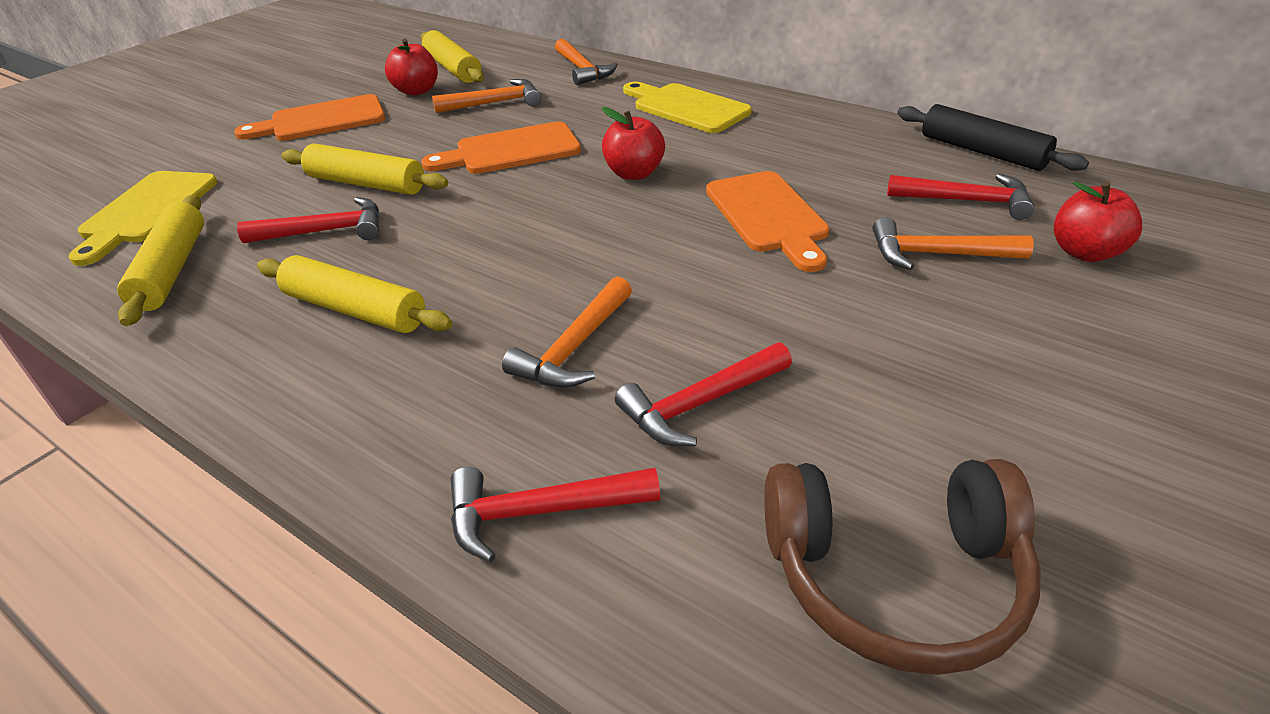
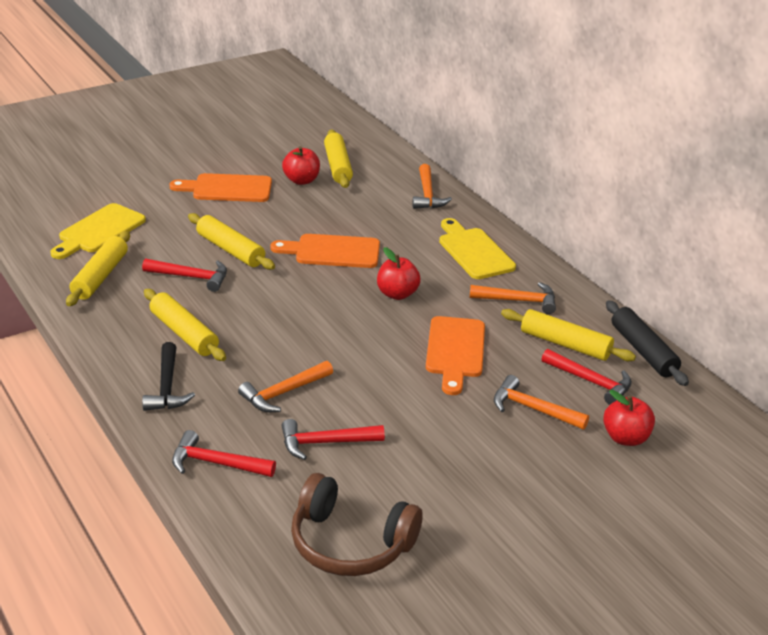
camera: 20 degrees right, 5 degrees down
orange hammer [432,79,541,113] -> orange hammer moved to [470,282,556,314]
none -> black hammer [142,342,195,411]
none -> yellow rolling pin [501,309,636,361]

